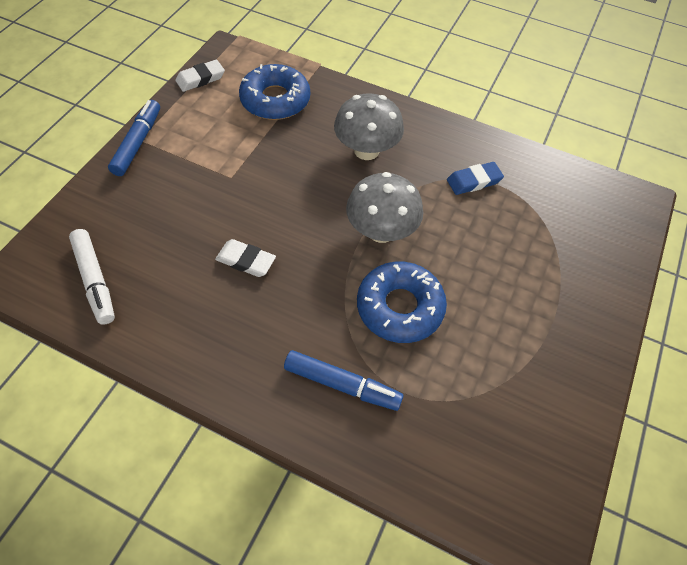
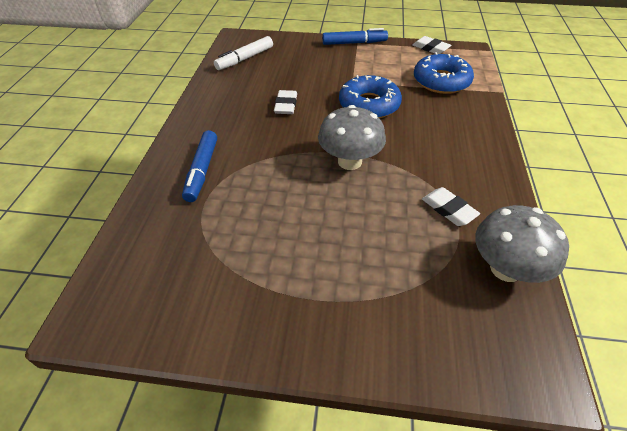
camera: 75 degrees right, 10 degrees down
grey mushroom [334,93,404,160] -> grey mushroom moved to [475,205,569,283]
blue donut [357,262,447,343] -> blue donut moved to [339,75,402,118]
blue eraser [447,162,504,195] -> white eraser [422,187,480,226]

